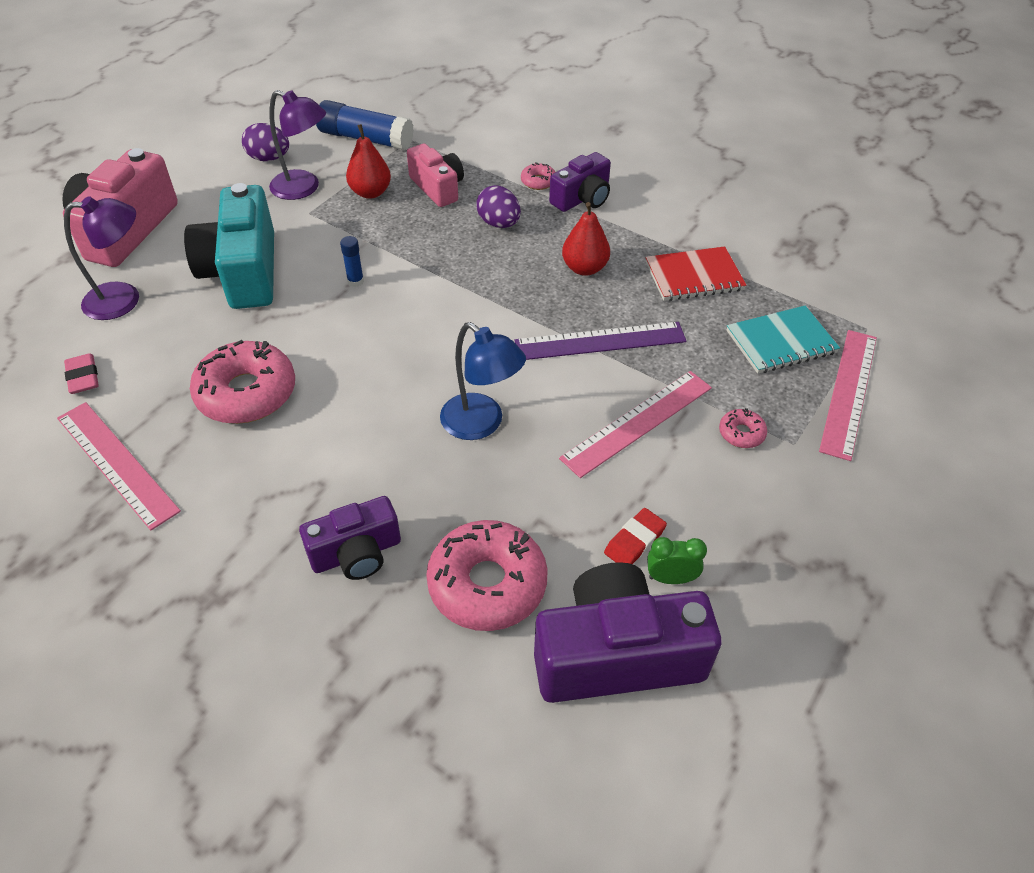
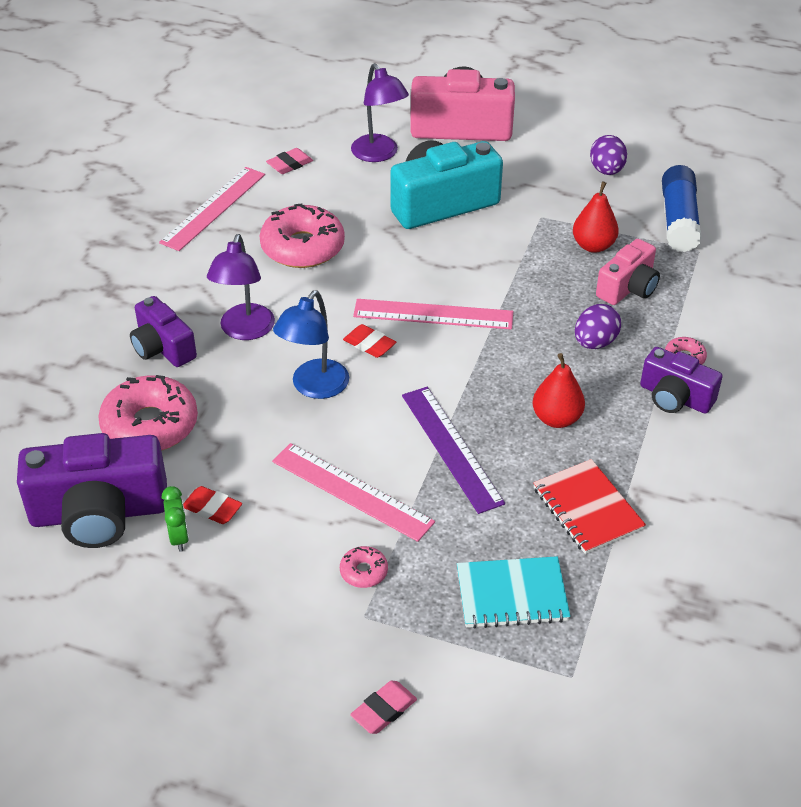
camera: 75 degrees right, 5 degrees down
purple lamp [269,90,326,200] -> purple lamp moved to [207,234,275,340]
blue glue stick [340,236,364,287] -> none
purple camera [534,562,722,703] -> purple camera turned 105 degrees clockwise [17,433,167,548]
turquoise notebook [727,305,840,374] -> turquoise notebook turned 60 degrees counterclockwise [457,556,571,629]
pink ruler [819,330,877,461] -> pink ruler moved to [353,299,513,330]
none -> red eraser [343,324,396,358]
none -> pink eraser [350,681,417,734]

